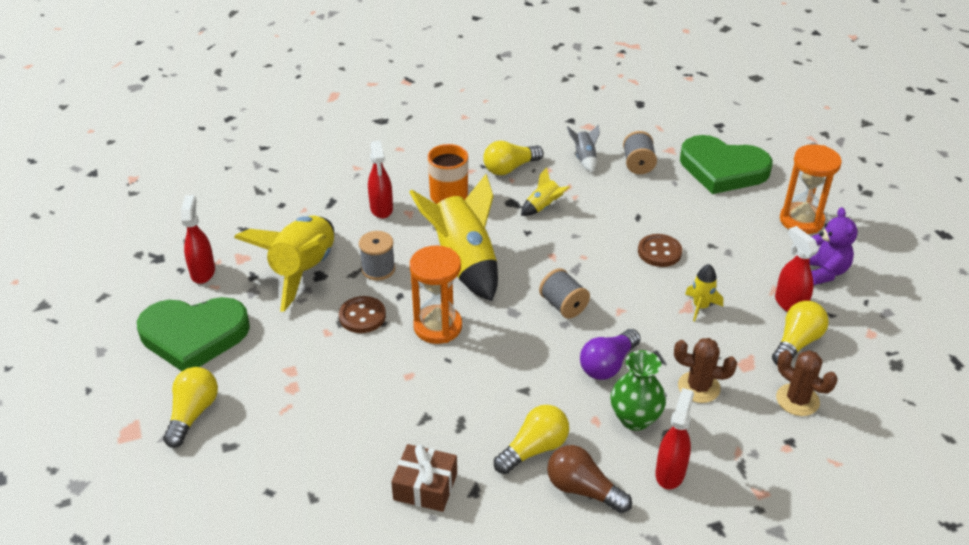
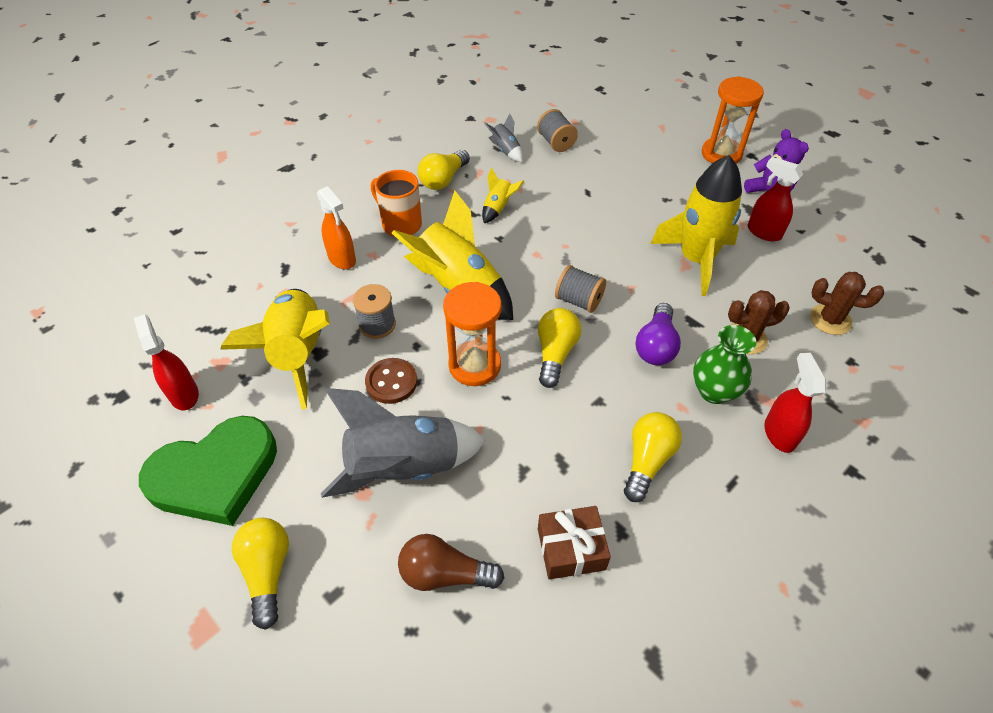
camera: 25 degrees left, 10 degrees up
red spray bottle [368,141,393,218] -> orange spray bottle [317,186,356,269]
brown light bulb [547,445,632,513] -> brown light bulb moved to [398,534,504,591]
brown button [638,234,682,267] -> none
green heart [680,135,773,194] -> none
yellow rocket [685,264,723,322] -> yellow rocket [651,155,742,296], size x2.23
yellow light bulb [772,301,829,366] -> yellow light bulb moved to [538,308,581,388]
none -> grey rocket [321,388,486,498]

